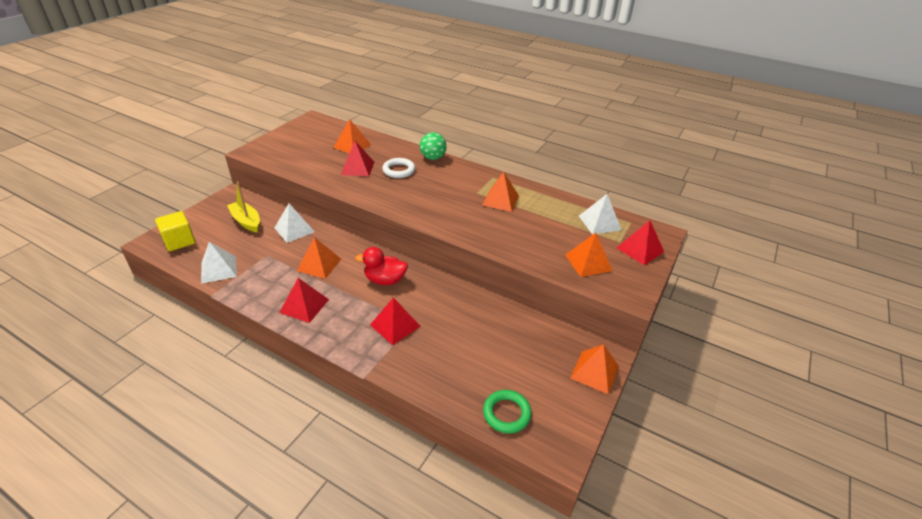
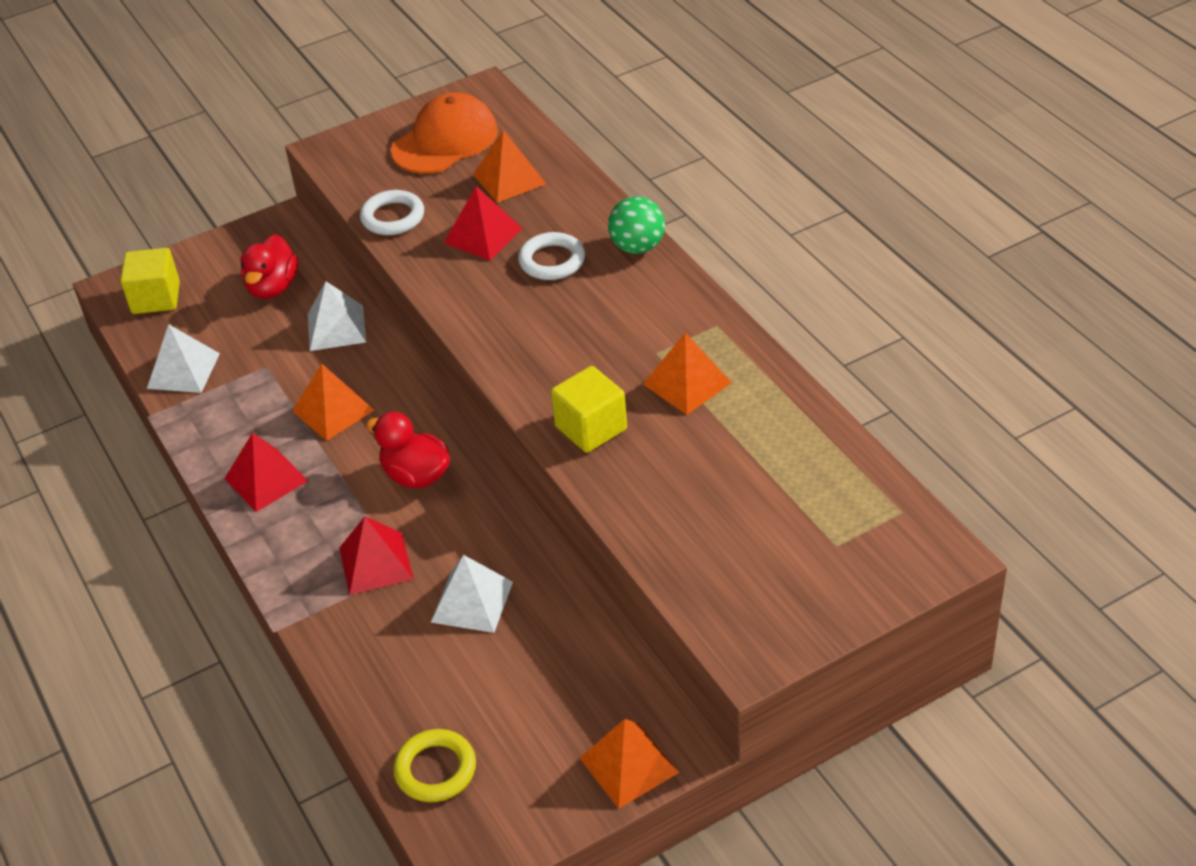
camera: 35 degrees right, 5 degrees up
yellow boat [227,182,260,232] -> red duck [241,234,298,299]
green ring [483,390,532,434] -> yellow ring [393,729,476,802]
orange pyramid [565,233,612,277] -> none
white pyramid [579,194,621,235] -> white pyramid moved to [431,555,513,633]
red pyramid [617,220,664,265] -> none
none -> white ring [360,190,424,235]
none -> orange cap [391,93,498,174]
none -> yellow cube [551,366,627,453]

